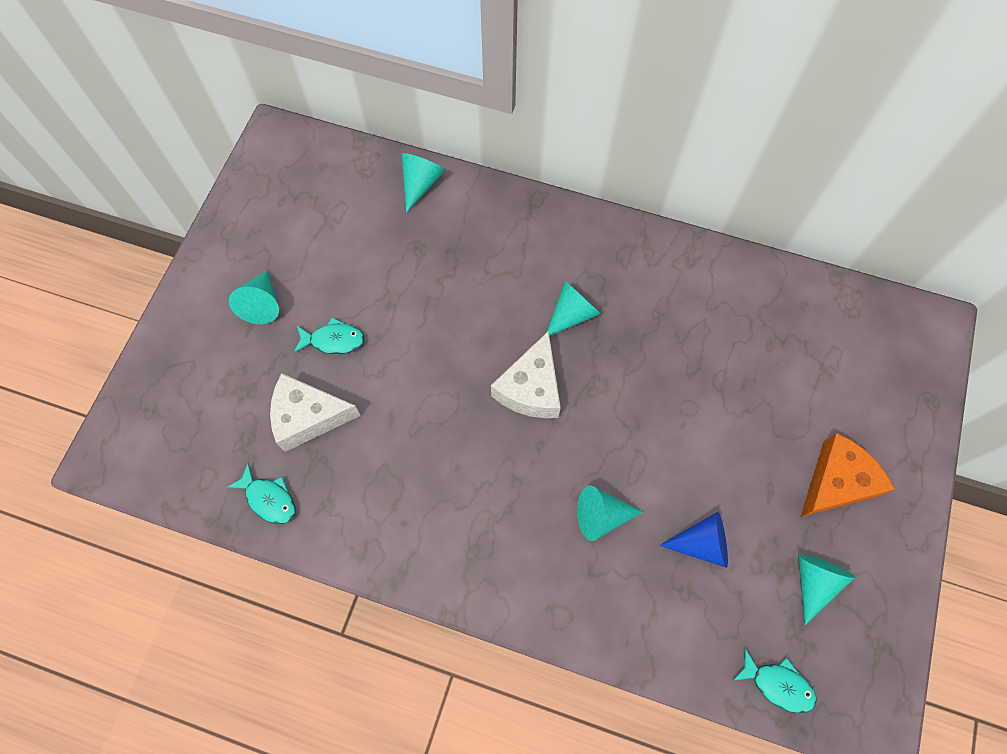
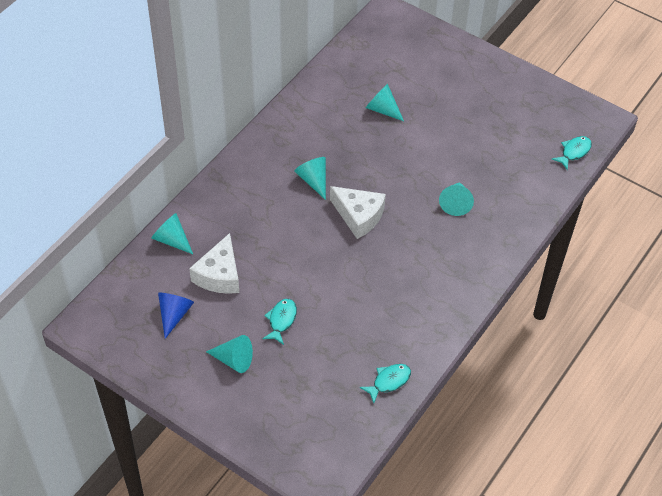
camera: 75 degrees left, 15 degrees down
white cheese [270,373,361,452] -> white cheese moved to [189,233,239,294]
blue cone [660,512,728,568] -> blue cone moved to [158,293,194,339]
turquoise cone [798,554,855,625] -> turquoise cone moved to [366,84,404,121]
orange cheese [800,433,895,517] -> none

